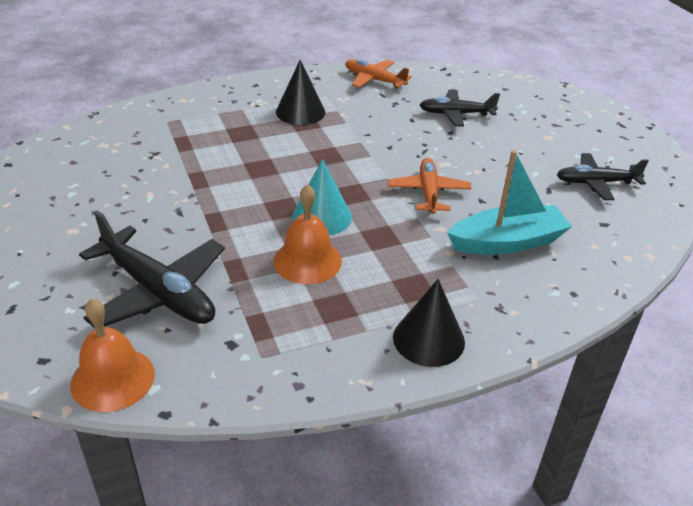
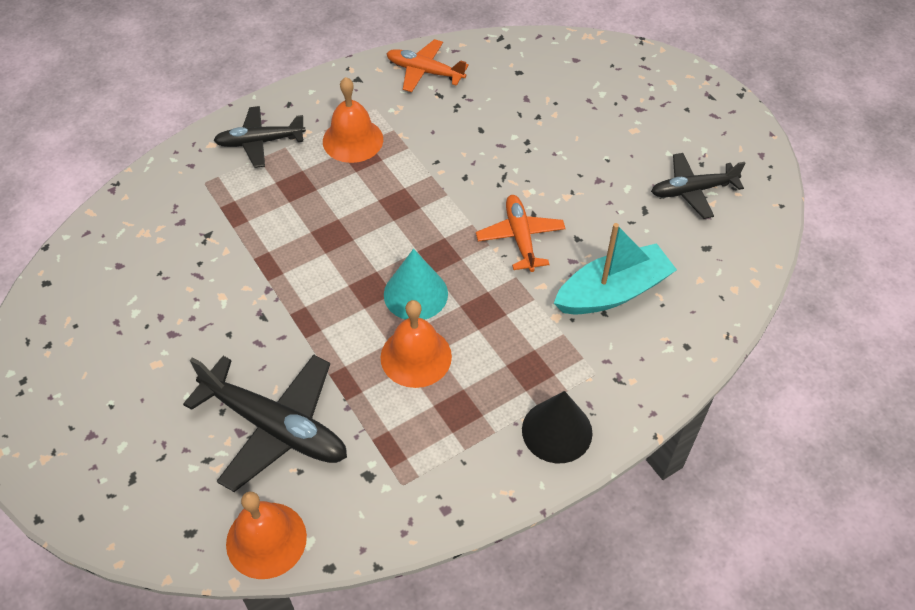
camera: 10 degrees left, 15 degrees up
black cone [276,60,325,125] -> orange bell [323,77,383,163]
black plane [420,90,500,127] -> black plane moved to [213,106,306,168]

